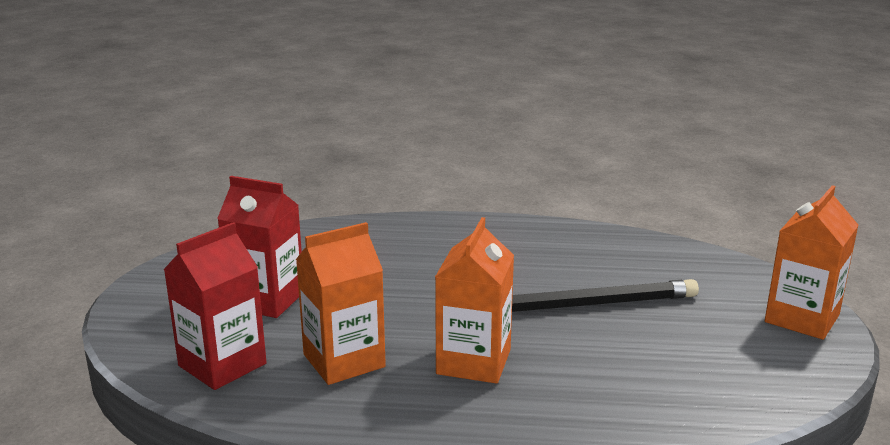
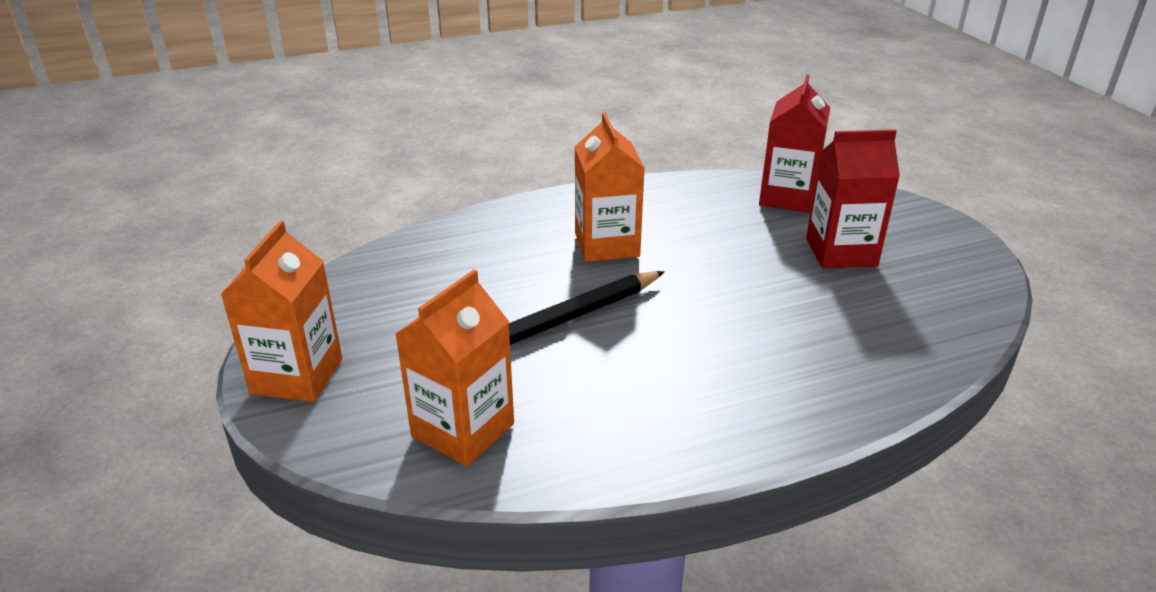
camera: 155 degrees right, 10 degrees up
orange carton [296,222,386,385] -> orange carton moved to [396,270,514,467]

